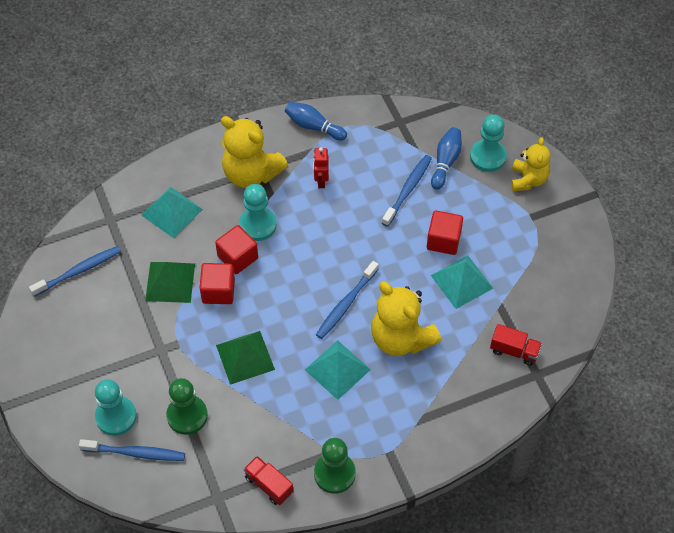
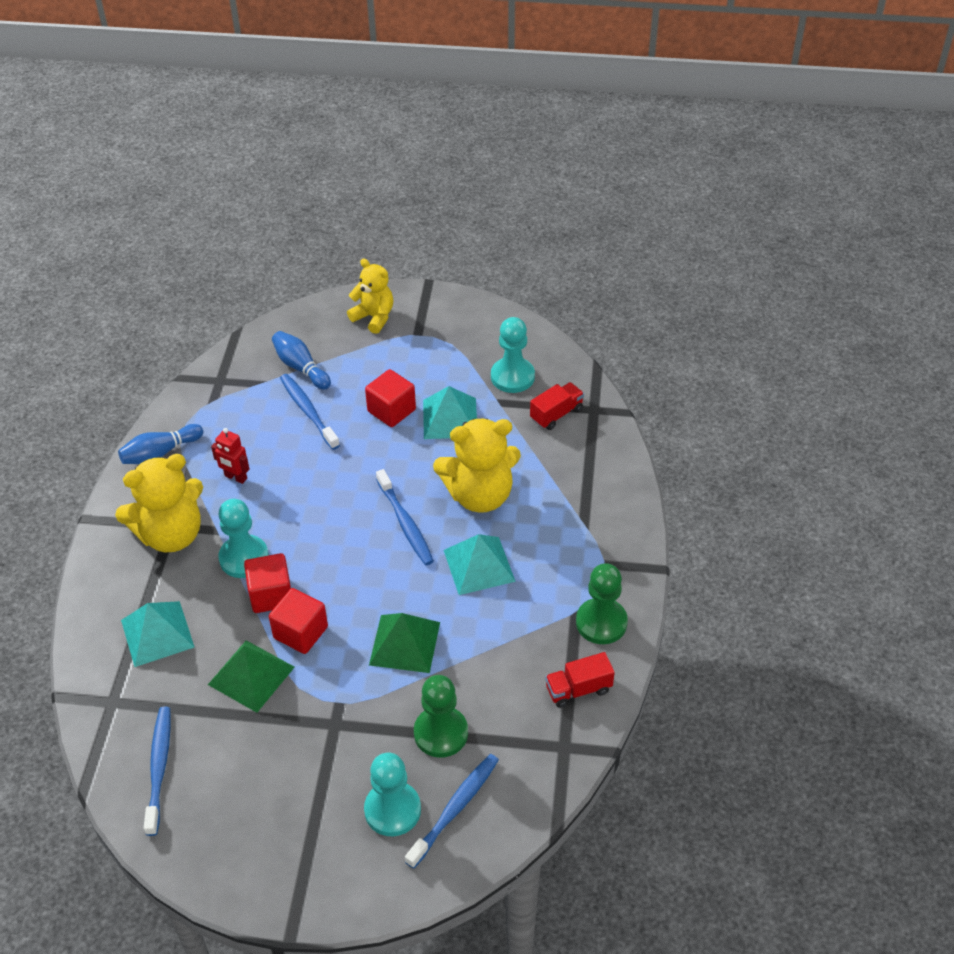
camera: 60 degrees left, 10 degrees down
turquoise pawn [470,115,507,172] -> turquoise pawn moved to [491,317,535,393]

